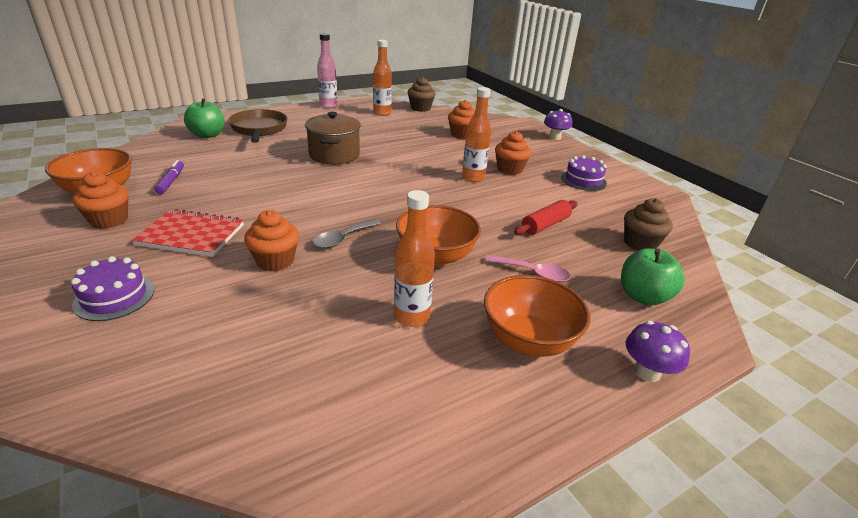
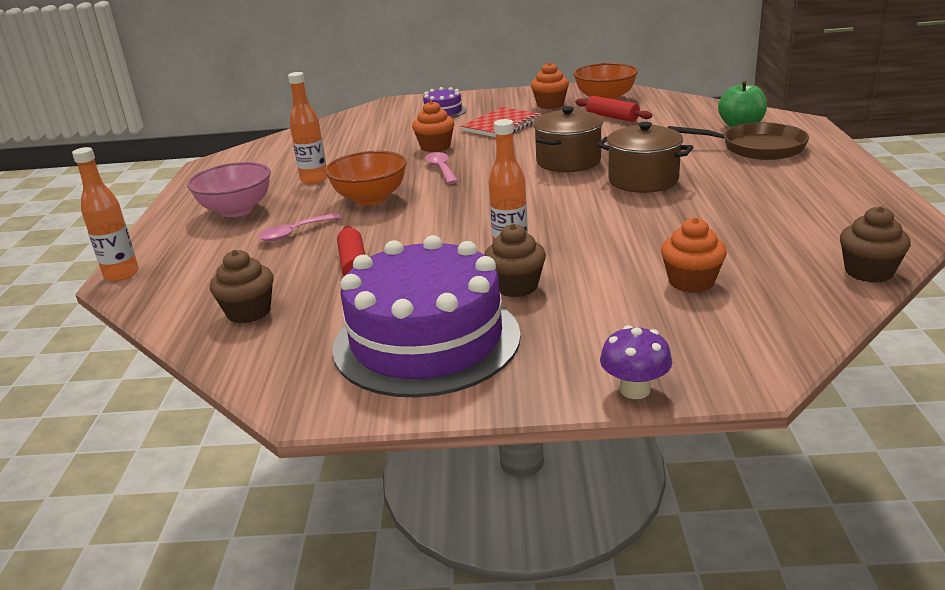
camera: 125 degrees right, 5 degrees down
purple marker [154,160,184,194] -> red rolling pin [575,96,652,122]
grey spoon [313,219,381,249] -> pink spoon [425,152,458,184]
pink bottle [317,33,338,108] -> none
orange bottle [373,40,392,116] -> orange bottle moved to [72,147,139,282]
orange bowl [484,275,590,357] -> pink bowl [187,162,271,217]
orange cupcake [495,131,531,175] -> brown cupcake [484,224,546,297]
purple cake [561,155,607,191] -> purple cake [332,235,521,397], size x2.26
green apple [621,248,685,306] -> none
purple mushroom [626,321,690,382] -> none
none -> brown pot [533,106,603,172]

